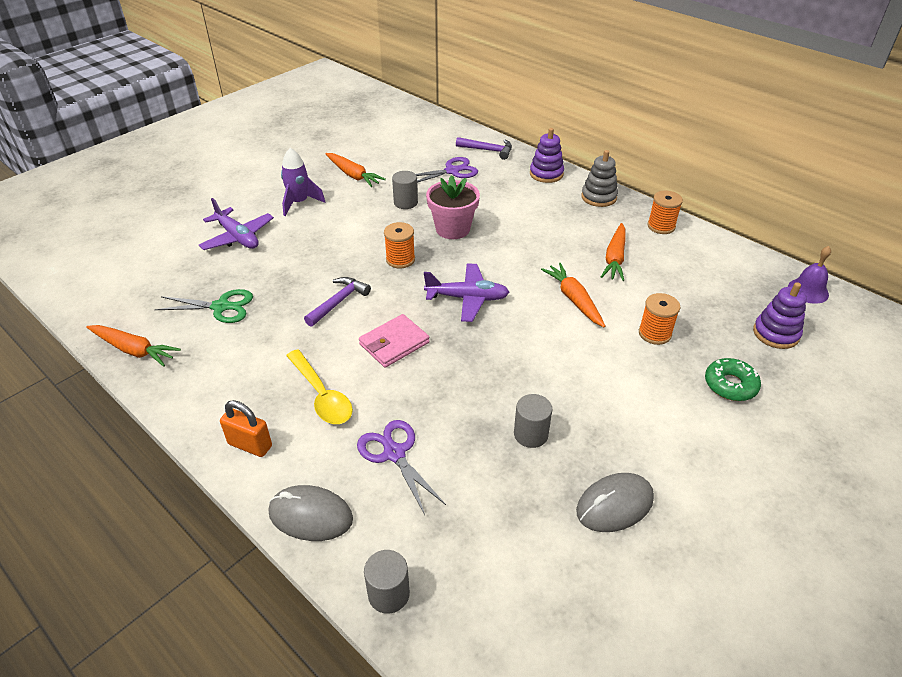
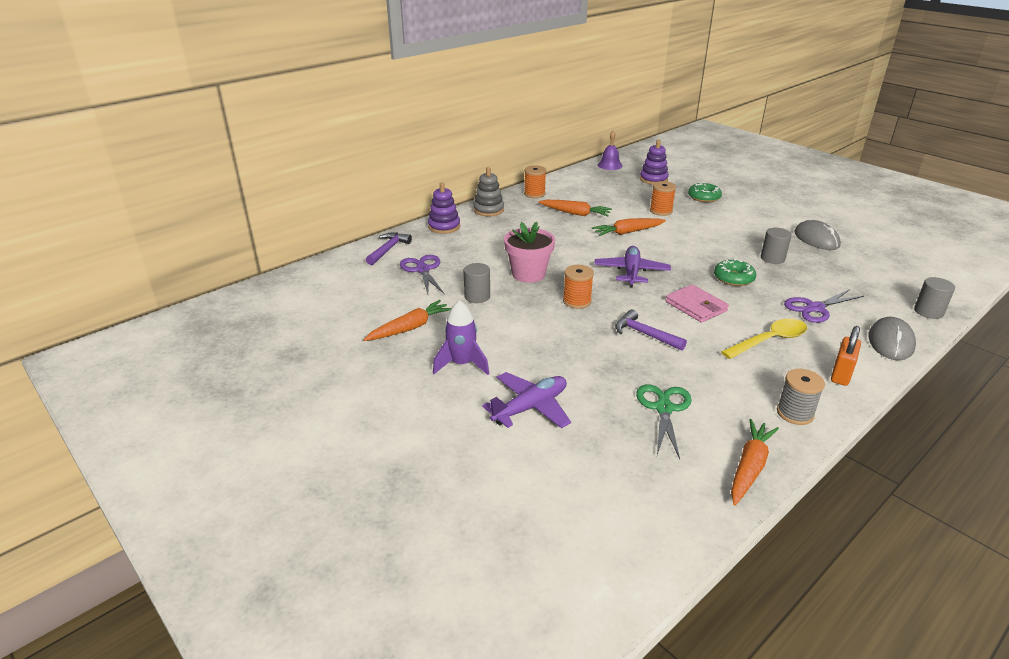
camera: 85 degrees left, 10 degrees down
none -> green donut [714,259,756,286]
none -> grey spool [777,369,825,425]

